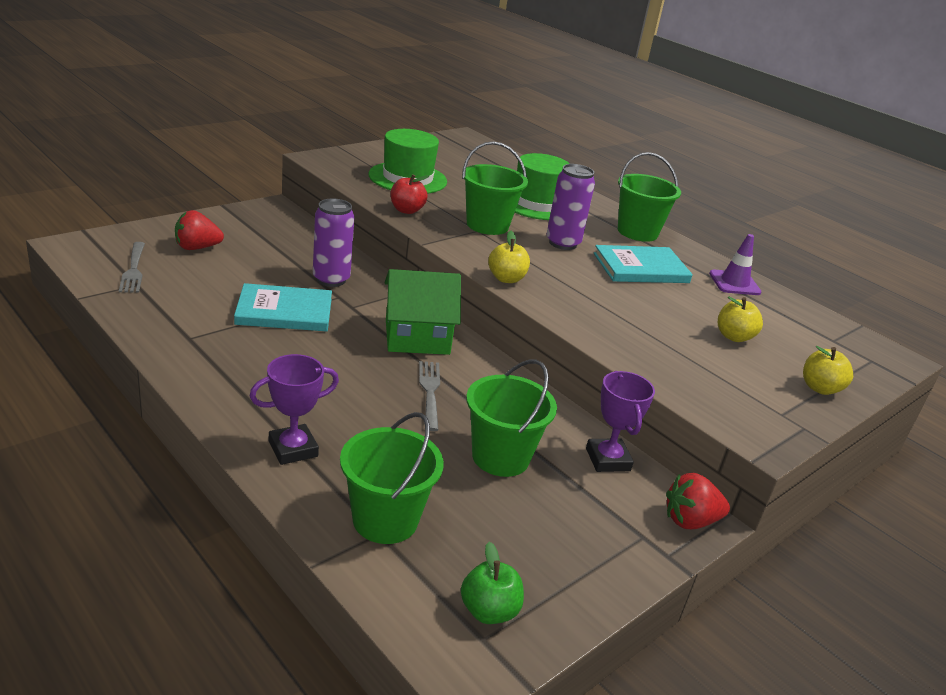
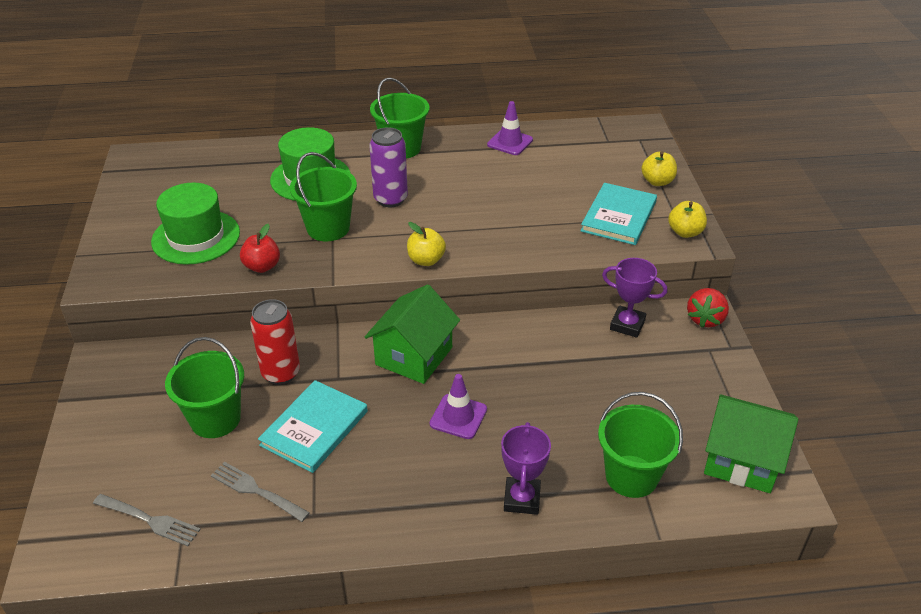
camera: 50 degrees left, 10 degrees up
red strawberry [175,210,224,250] -> none
purple can [313,199,355,287] -> red can [250,299,300,385]
grey fork [419,361,440,431] -> grey fork moved to [211,462,310,522]
green apple [461,542,524,624] -> green house [704,394,798,493]
green bucket [466,360,557,477] -> green bucket moved to [165,337,244,438]
turquoise book [594,245,693,283] -> turquoise book moved to [581,183,657,245]
yellow apple [718,296,763,342] -> yellow apple moved to [668,201,707,238]
none -> purple traffic cone [430,374,487,439]

